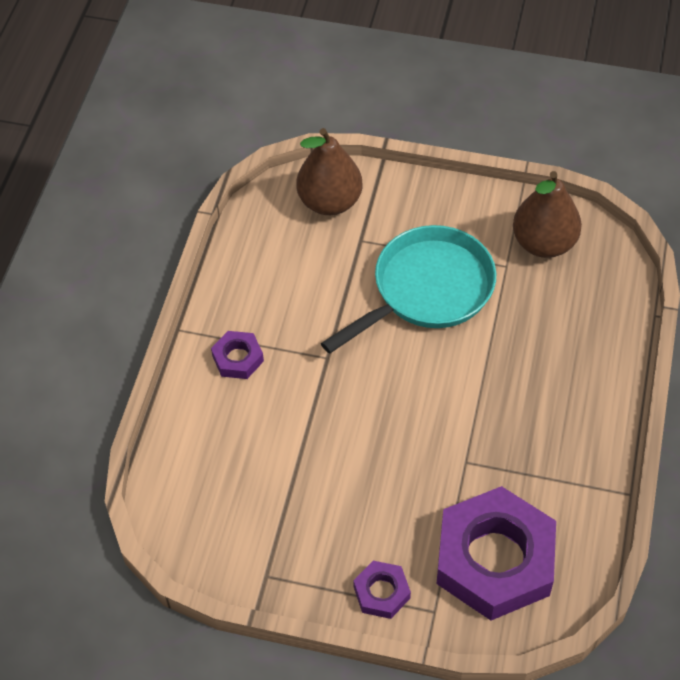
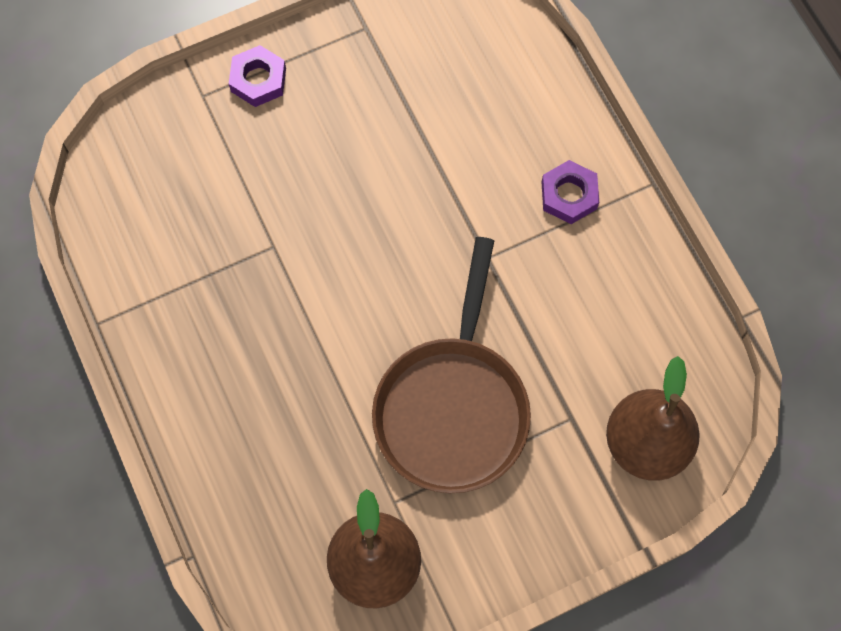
camera: 140 degrees right, 15 degrees up
turquoise pan [321,225,496,354] -> brown pan [372,237,531,493]
purple nut [436,486,556,620] -> none

